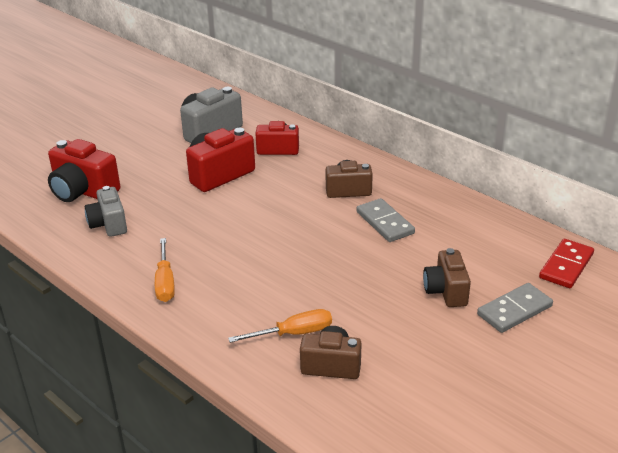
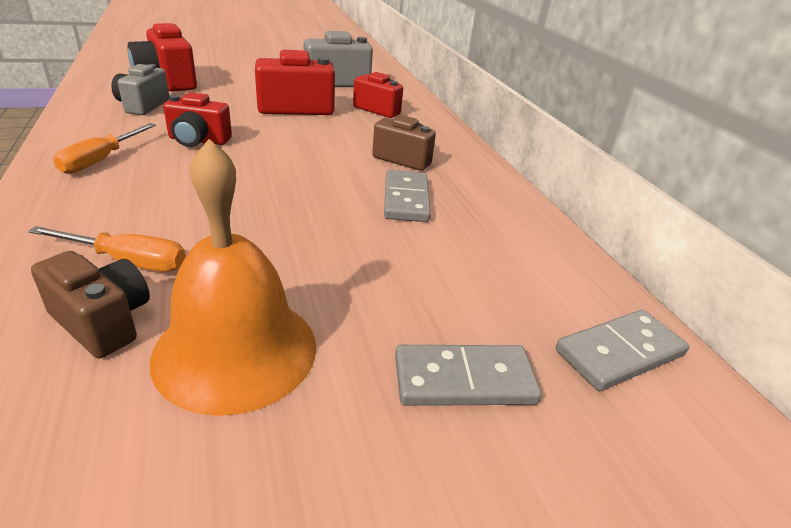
camera: 25 degrees right, 0 degrees up
brown camera [423,248,471,307] -> none
red domino [539,239,594,288] -> grey domino [556,310,689,391]
none -> orange bell [150,139,316,416]
none -> red camera [163,92,232,147]

